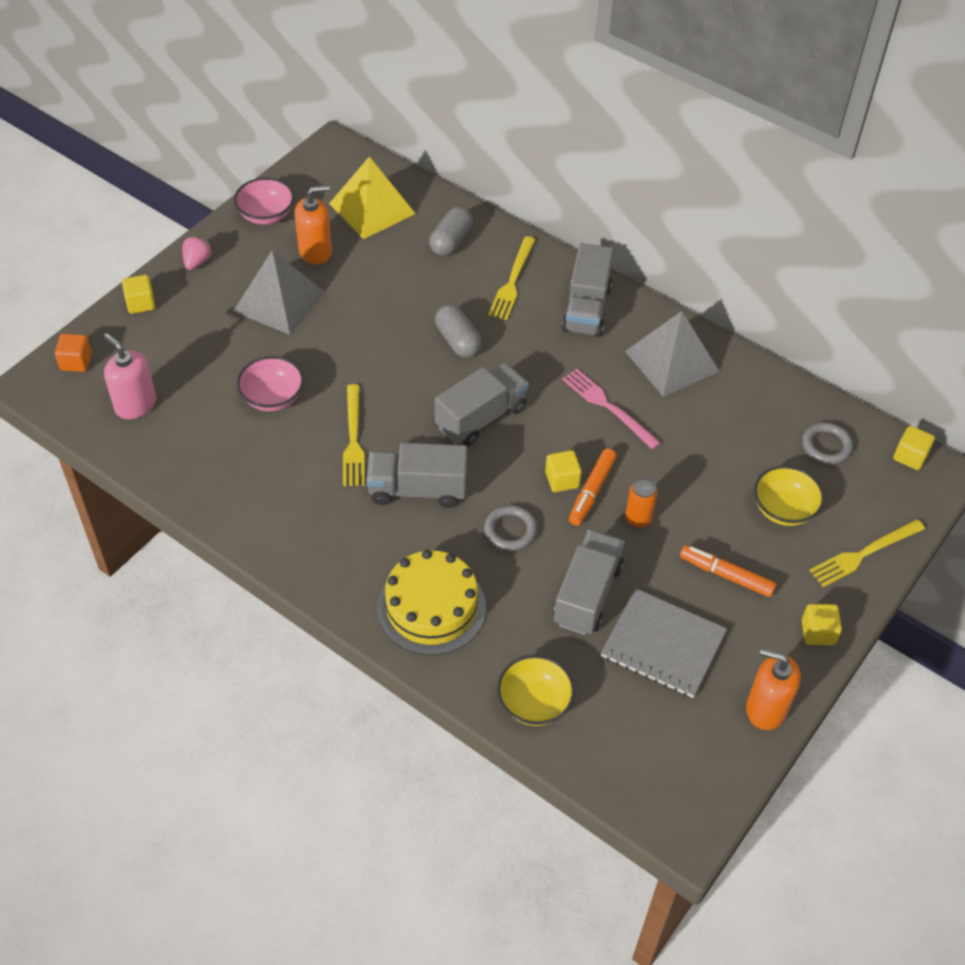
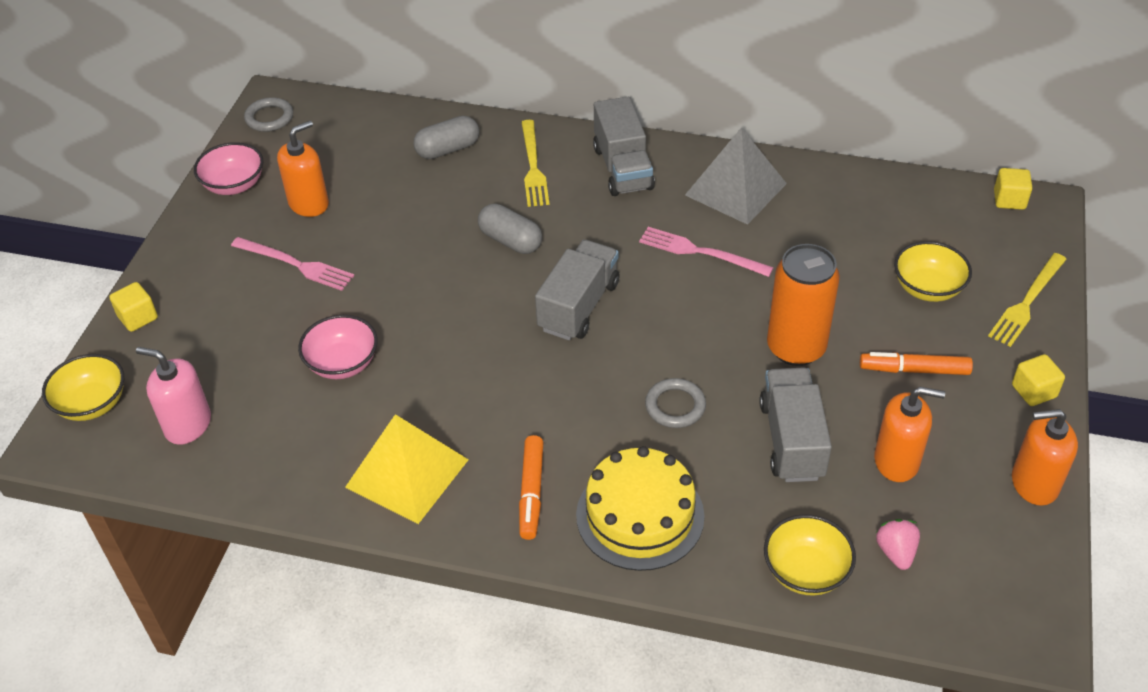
camera: 20 degrees left, 5 degrees down
orange cube [55,334,92,372] -> yellow bowl [42,354,124,421]
pink strawberry [182,236,213,270] -> pink strawberry moved to [876,519,920,570]
grey pyramid [233,250,324,335] -> pink fork [231,237,354,291]
yellow pyramid [329,157,416,239] -> yellow pyramid moved to [345,414,469,524]
yellow fork [343,384,365,486] -> none
grey truck [366,443,467,508] -> none
grey capsule [429,207,473,256] -> grey capsule turned 60 degrees clockwise [413,116,479,159]
yellow cube [545,450,582,492] -> none
orange marker [569,449,617,526] -> orange marker moved to [519,435,544,540]
grey notebook [601,588,727,698] -> orange soap dispenser [874,387,945,482]
orange can [625,478,658,528] -> orange can [767,244,840,366], size x1.98
grey ring [802,422,853,464] -> grey ring moved to [244,97,293,132]

